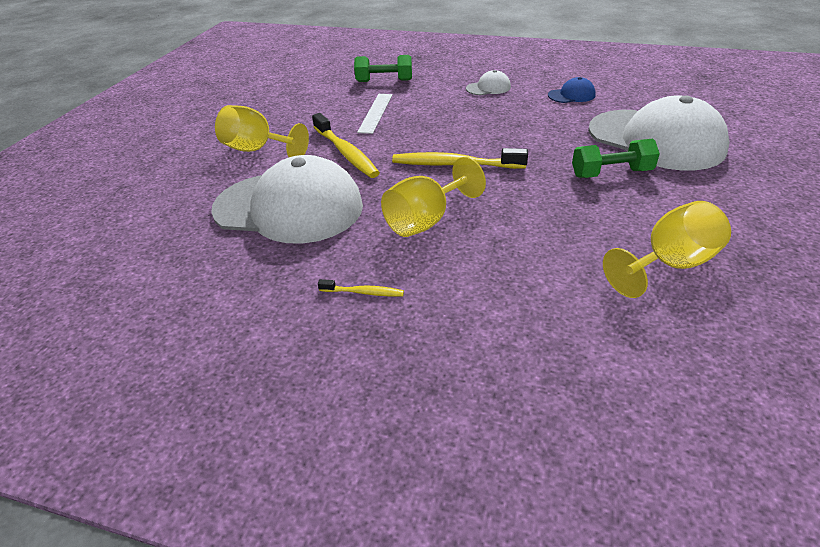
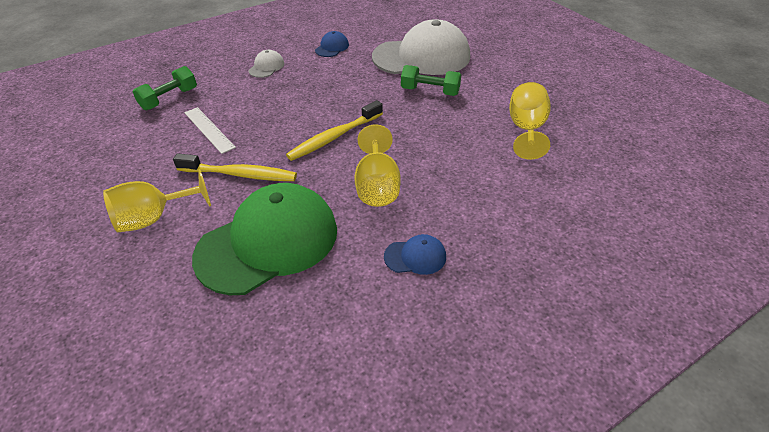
camera: 50 degrees left, 5 degrees up
white cap [211,155,363,243] -> green cap [192,183,337,295]
yellow toothbrush [318,279,404,296] -> blue cap [384,234,446,275]
green dumbbell [572,138,660,178] -> green dumbbell turned 75 degrees clockwise [401,65,461,96]

